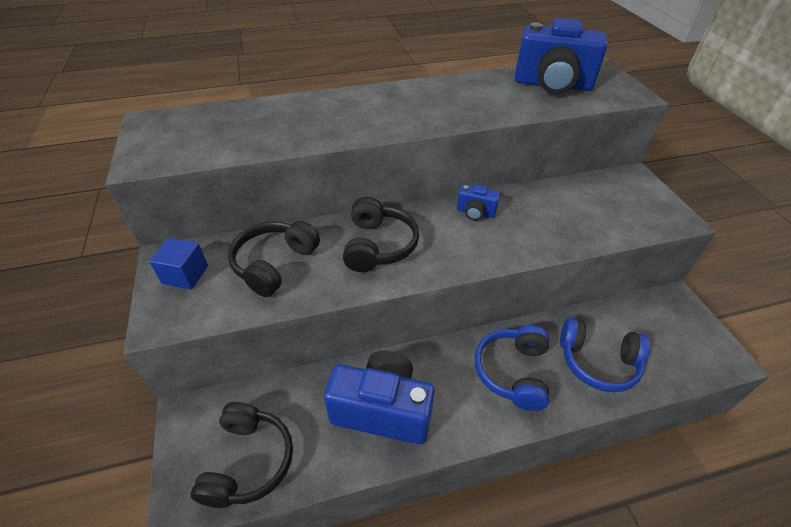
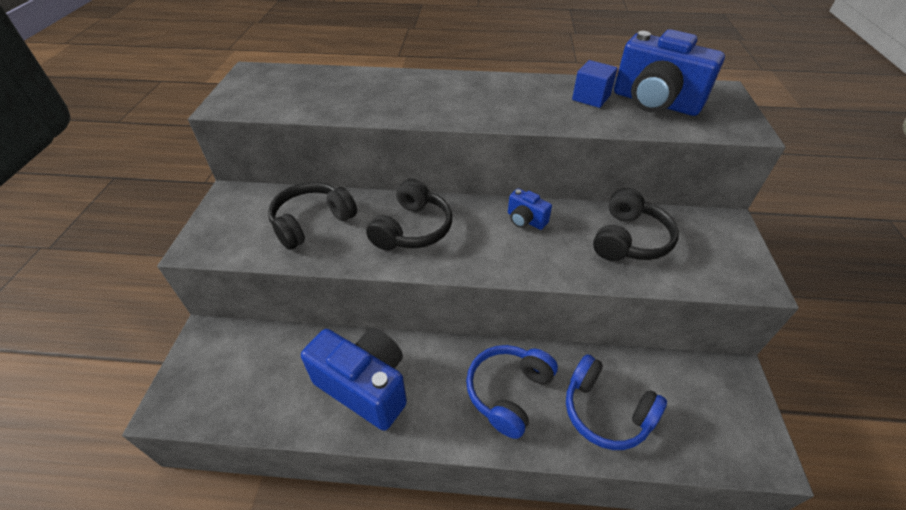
camera: 20 degrees right, 0 degrees up
blue cube [149,238,208,289] -> blue cube moved to [572,60,618,108]
black headphones [191,402,293,508] -> black headphones moved to [593,188,679,261]

